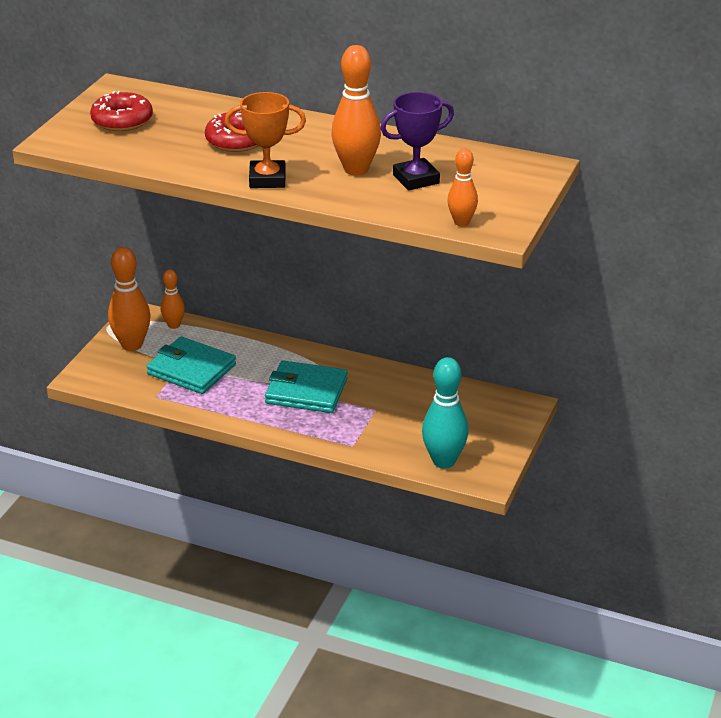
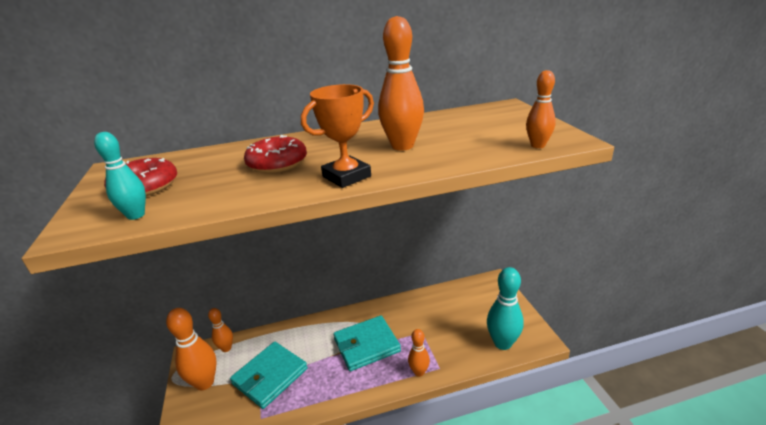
camera: 35 degrees left, 5 degrees down
turquoise wallet [146,337,236,394] -> turquoise wallet turned 45 degrees counterclockwise [230,342,308,409]
purple trophy [380,92,454,191] -> none
none -> turquoise bowling pin [94,132,146,220]
none -> orange bowling pin [408,329,430,377]

